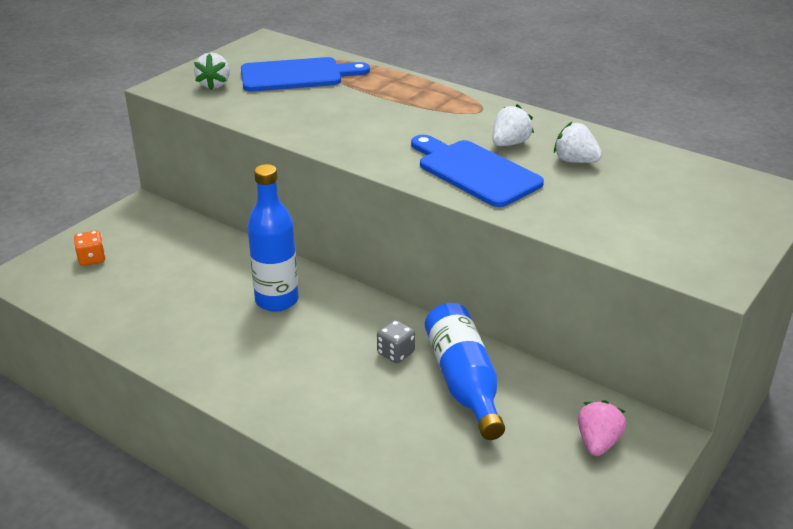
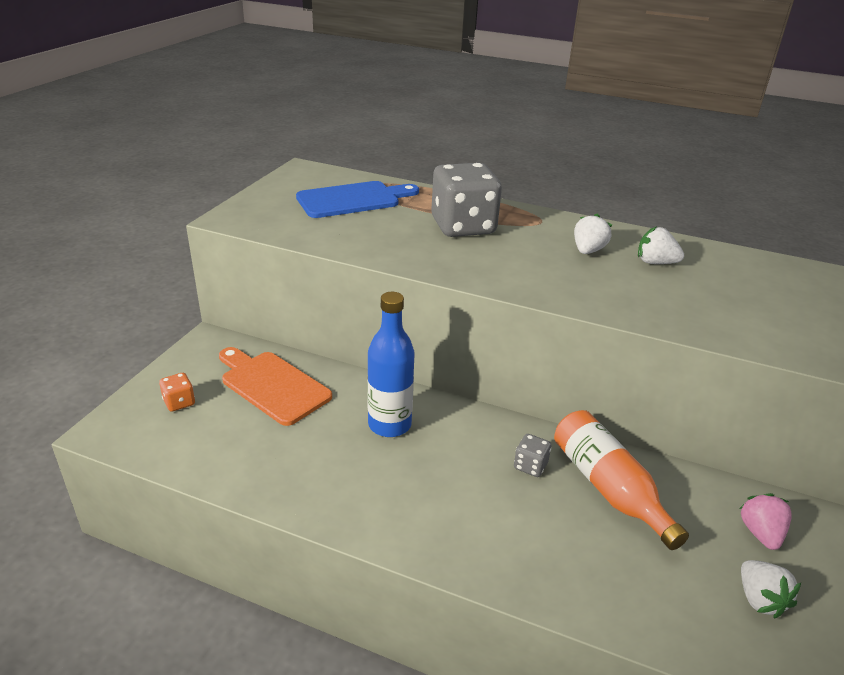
camera: 15 degrees left, 0 degrees up
white strawberry [194,53,230,90] -> white strawberry moved to [741,560,801,618]
blue cutting board [411,135,544,207] -> none
blue bottle [425,303,505,440] -> orange bottle [554,410,689,550]
none -> orange cutting board [219,347,332,426]
none -> grey dice [431,163,502,237]

